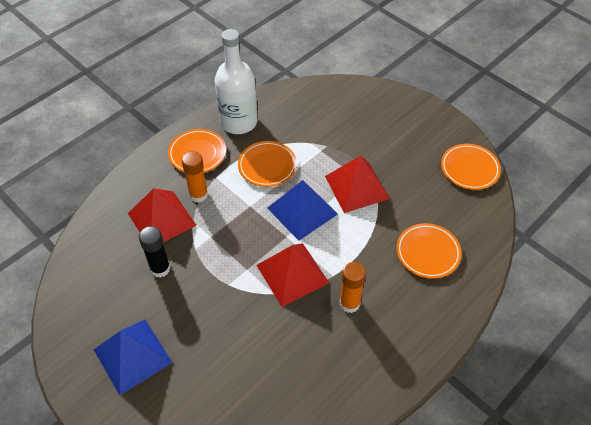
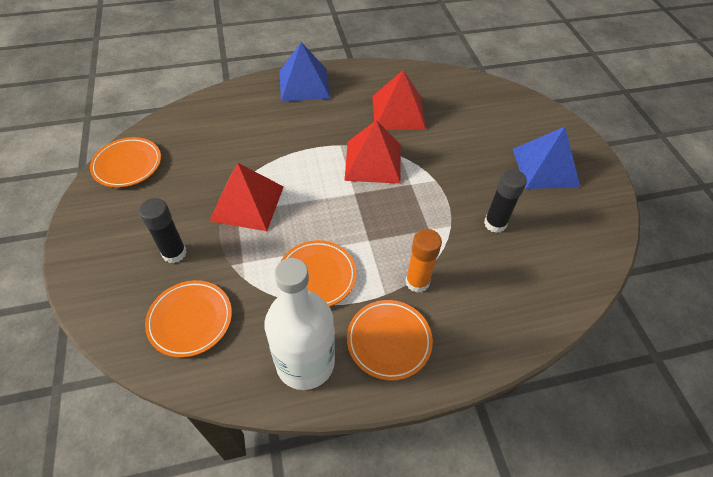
camera: 150 degrees left, 0 degrees up
red pyramid [128,188,197,243] -> red pyramid moved to [372,70,426,130]
blue pyramid [267,180,338,241] -> blue pyramid moved to [279,42,330,102]
orange glue stick [340,262,366,313] -> none
orange plate [396,223,462,279] -> orange plate moved to [145,280,232,358]
none -> black glue stick [139,198,187,263]

